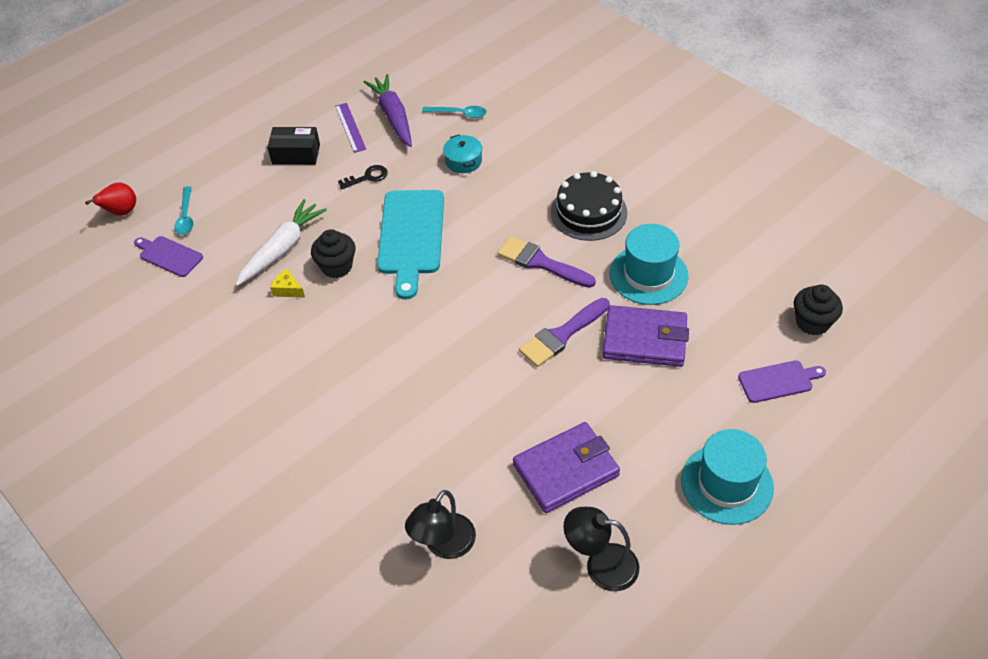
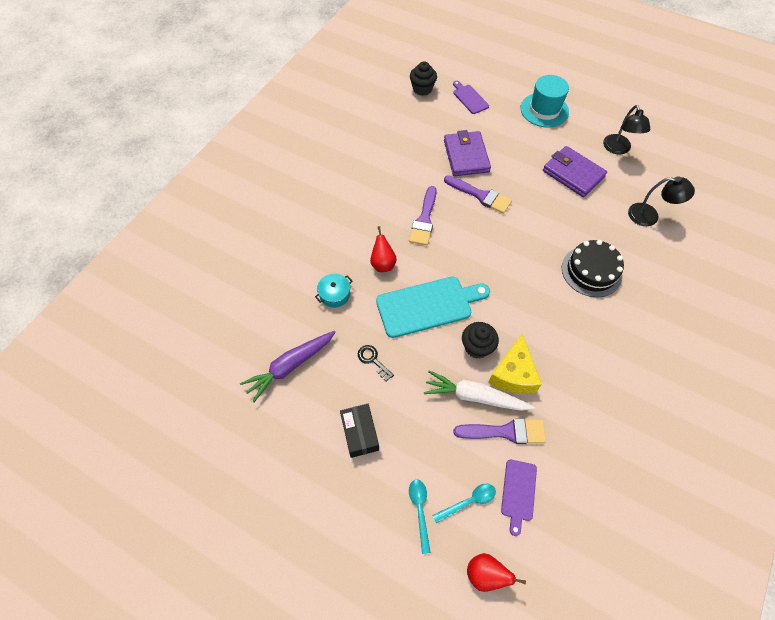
camera: 110 degrees left, 10 degrees up
yellow cheese [270,269,305,298] -> yellow cheese [488,334,542,394], size x2.05
purple ruler [335,103,366,153] -> none
turquoise spoon [422,106,487,118] -> turquoise spoon moved to [409,480,431,554]
black cake [551,171,628,241] -> black cake moved to [562,240,624,297]
turquoise hat [610,224,689,305] -> none
none -> red pear [370,226,397,272]
none -> purple brush [453,419,546,444]

